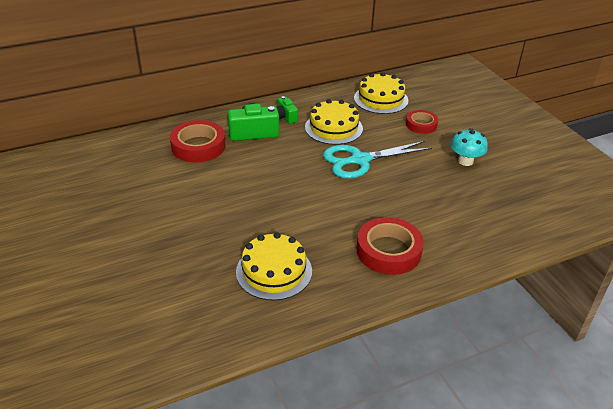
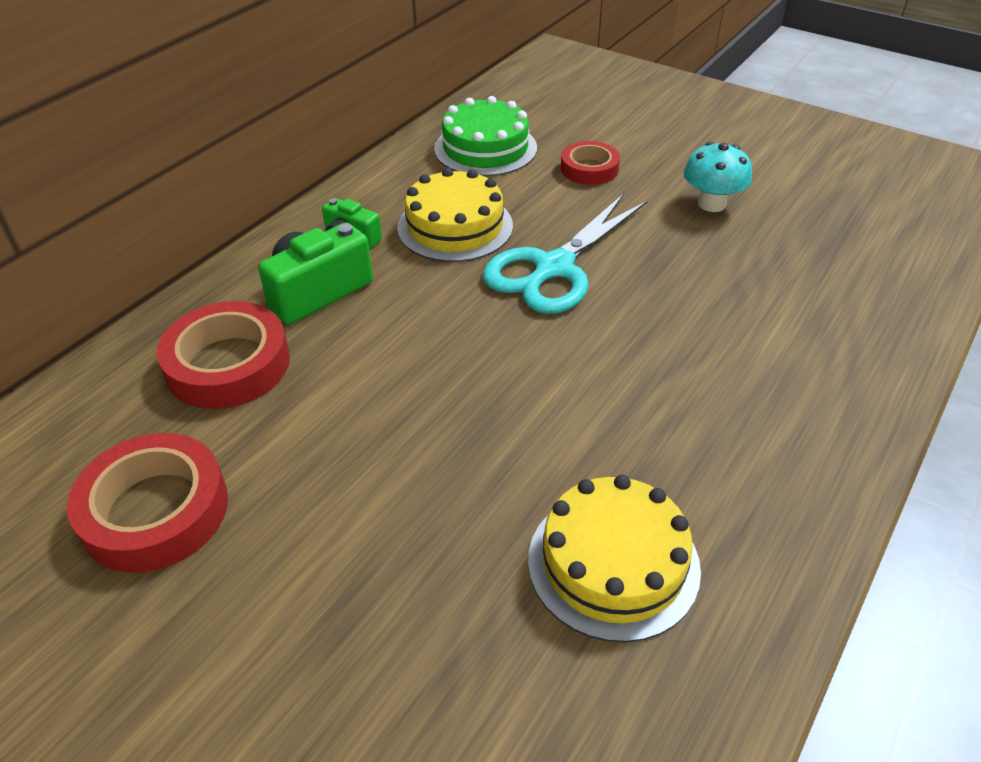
camera: 30 degrees left, 5 degrees up
yellow cake [354,72,408,114] -> green cake [434,96,537,176]
red tape [357,217,424,275] -> red tape moved to [67,433,228,573]

